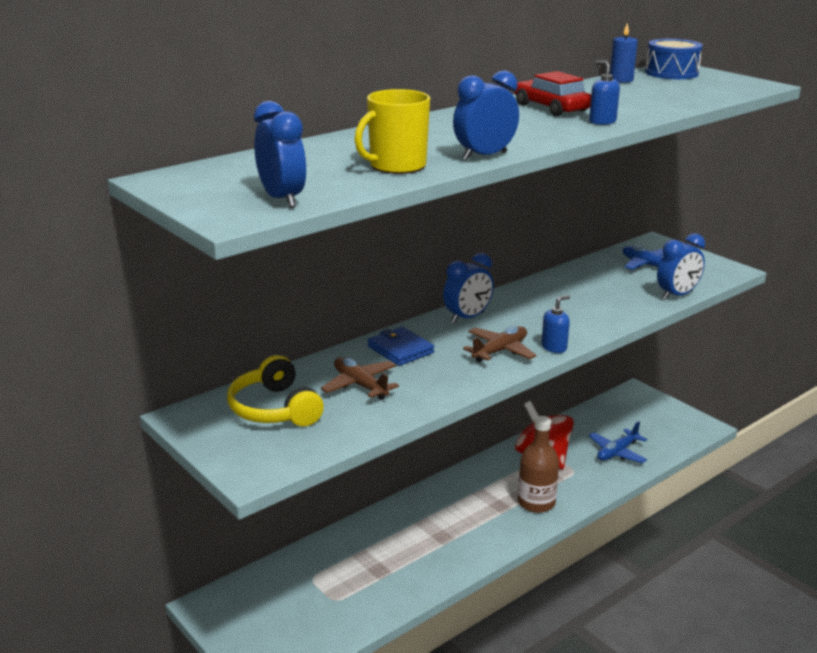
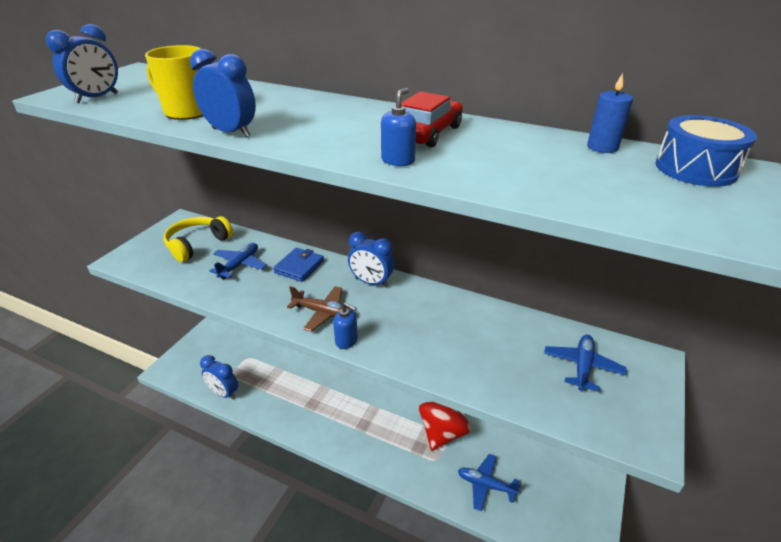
camera: 65 degrees right, 10 degrees up
brown plane [321,357,399,400] -> blue plane [209,243,267,279]
brown bottle [518,416,559,513] -> none
blue clock [657,233,705,300] -> blue clock moved to [200,355,238,400]

